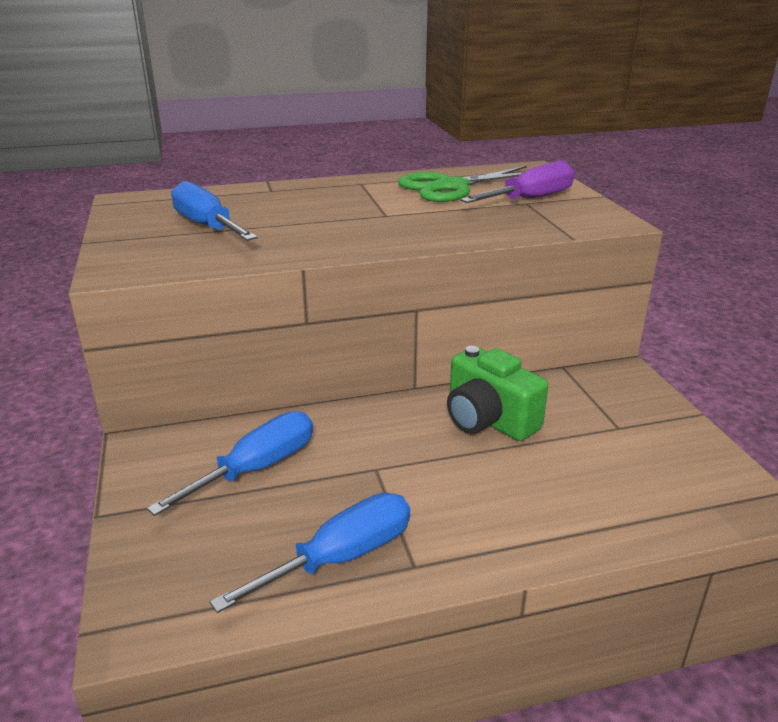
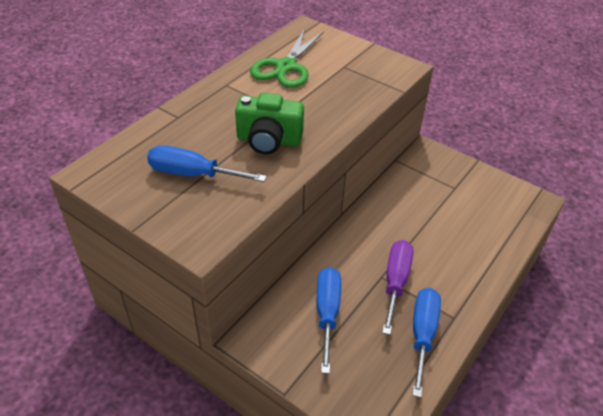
camera: 40 degrees left, 15 degrees up
green camera [447,346,548,441] -> green camera moved to [235,93,304,154]
purple screwdriver [460,161,575,203] -> purple screwdriver moved to [382,240,413,335]

